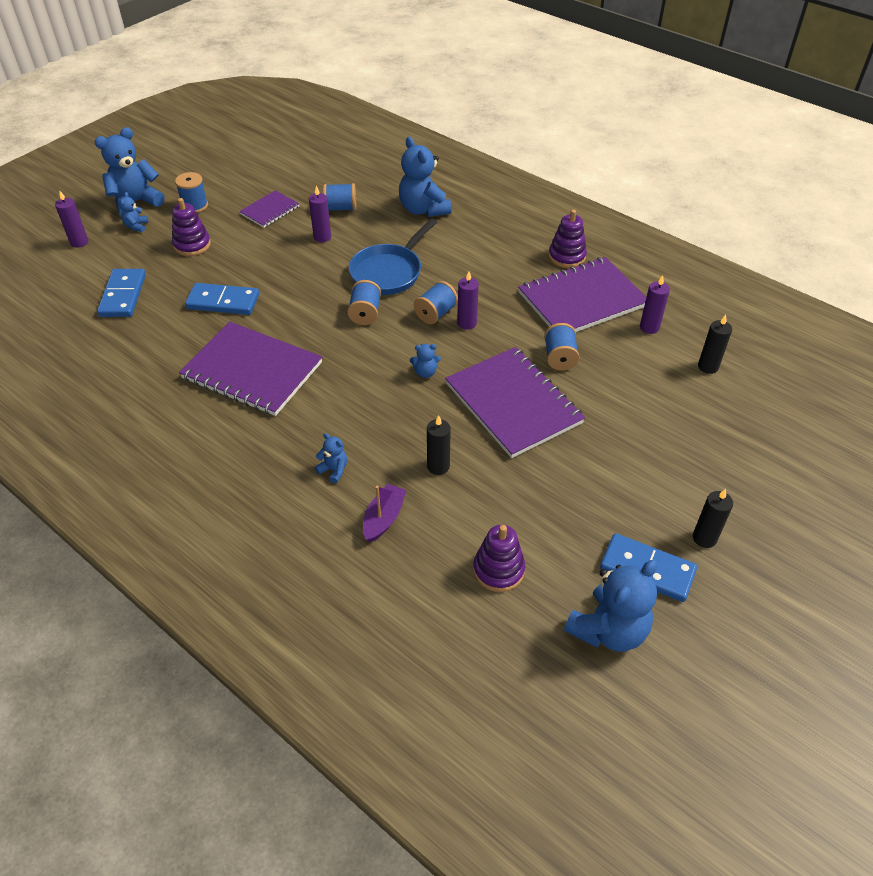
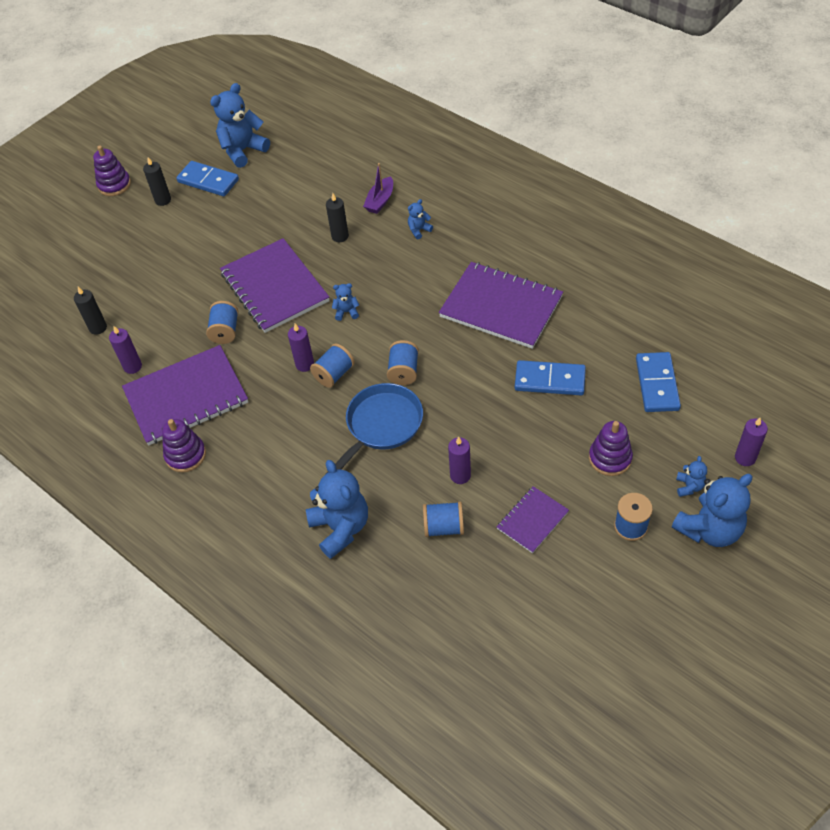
camera: 175 degrees left, 5 degrees up
blue teddy bear [315,433,347,483] -> blue teddy bear turned 105 degrees clockwise [408,199,433,239]
purple stacking toy [473,525,525,592] -> purple stacking toy moved to [93,146,131,196]

